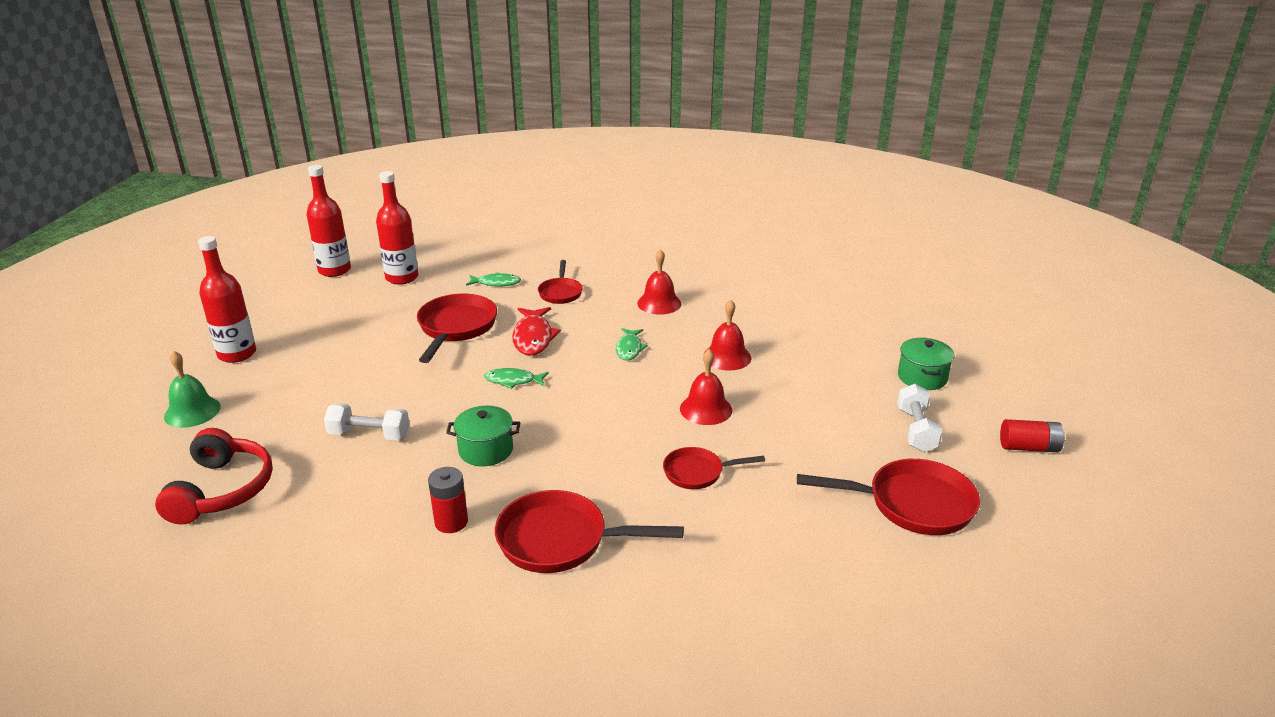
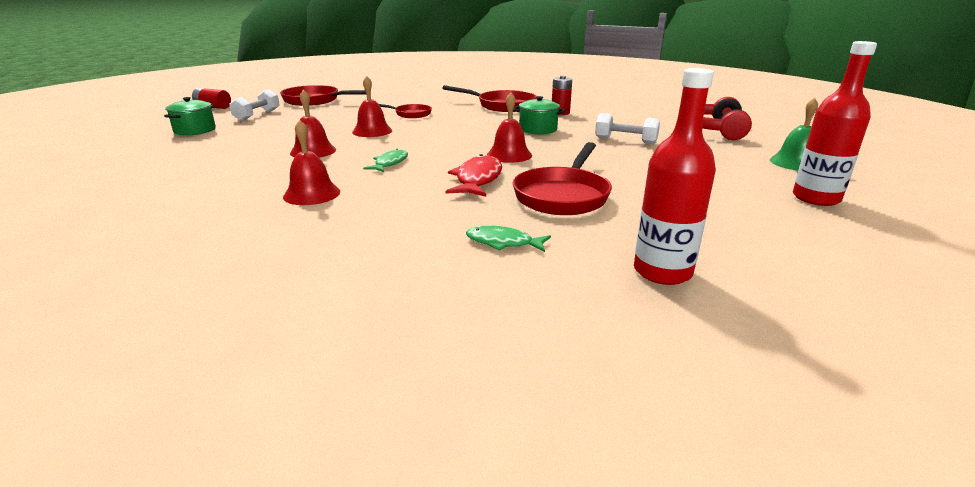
camera: 165 degrees left, 5 degrees down
red bottle [306,165,351,277] -> none
green fish [484,368,549,389] -> red bell [487,92,532,163]
red pan [538,260,583,304] -> none

